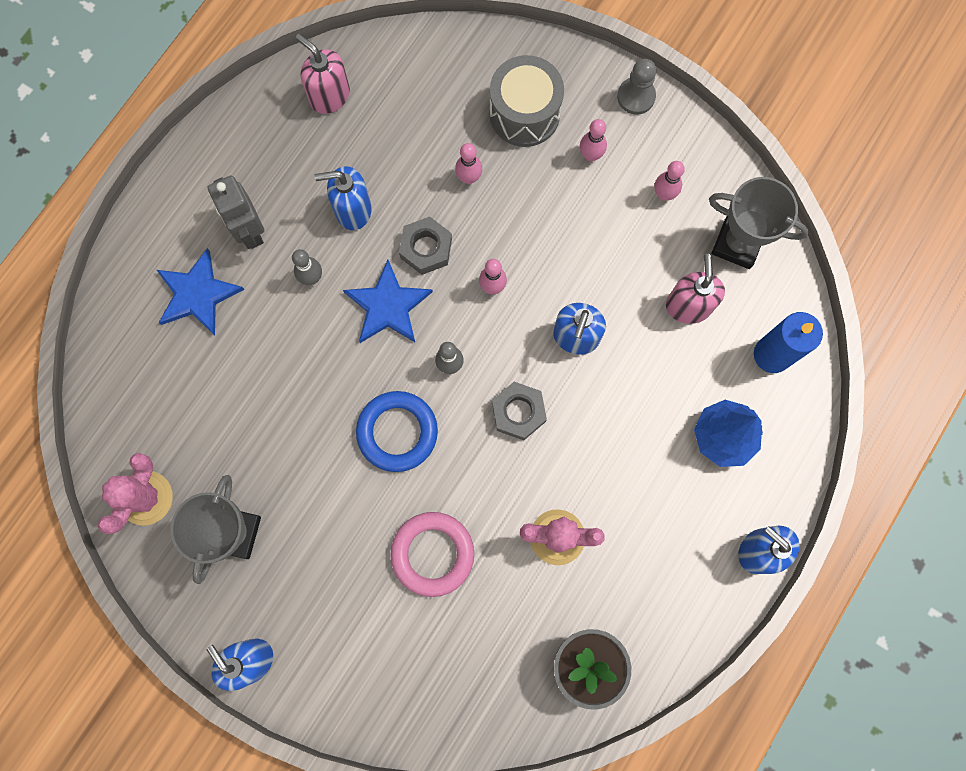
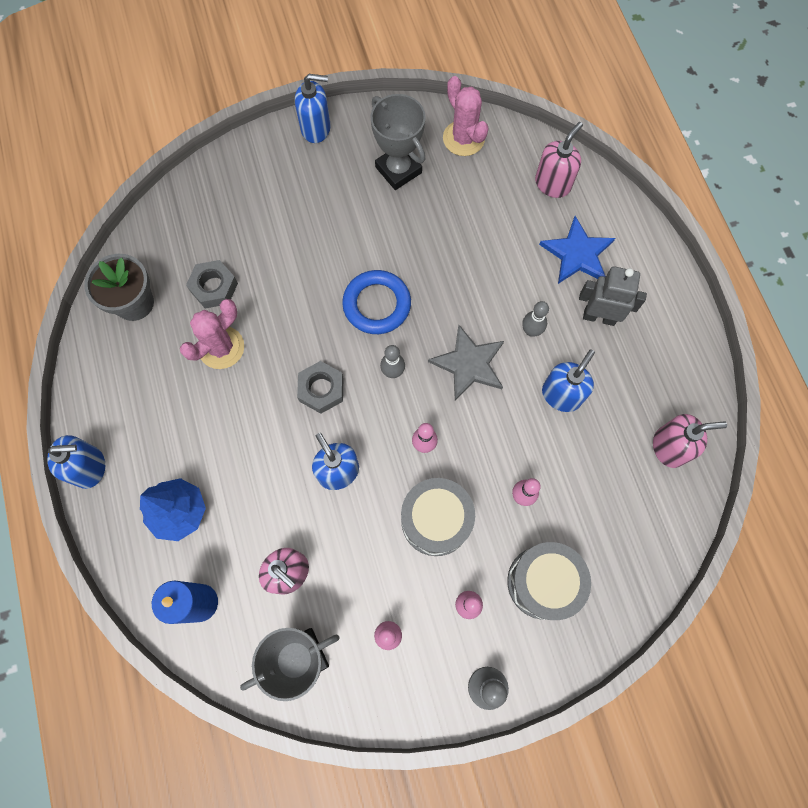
camera: 130 degrees right, 5 degrees down
blue star [343,260,433,343] -> grey star [428,325,504,401]
pink ring [390,512,474,597] -> none
grey nut [399,217,452,275] -> grey nut moved to [186,260,238,308]
none -> grey drum [401,478,475,556]
none -> pink soap dispenser [535,122,583,198]

